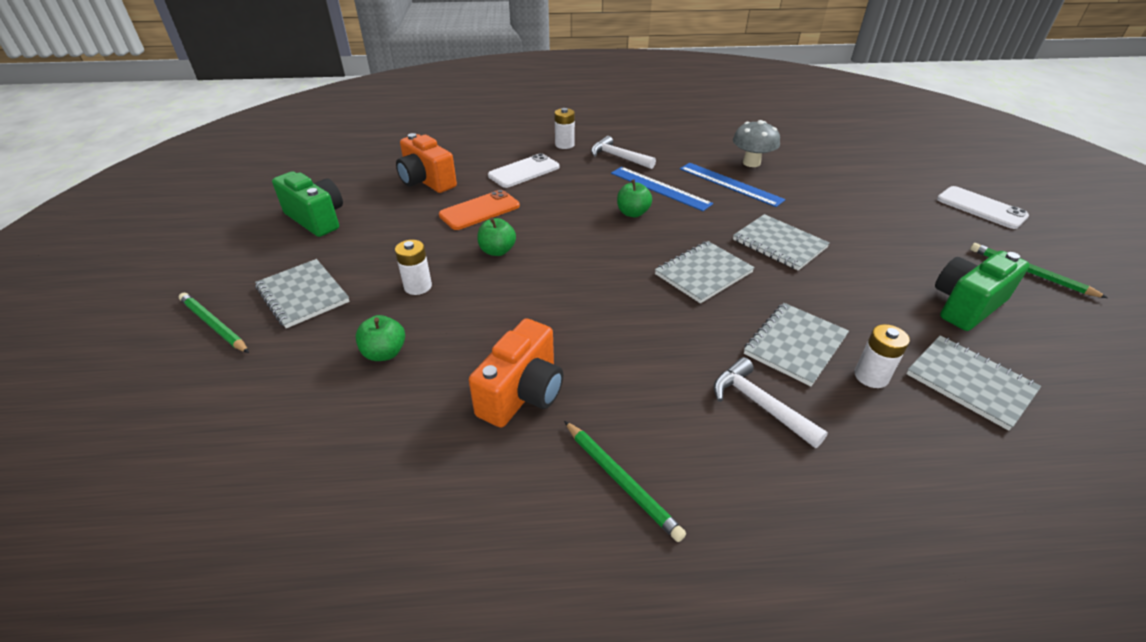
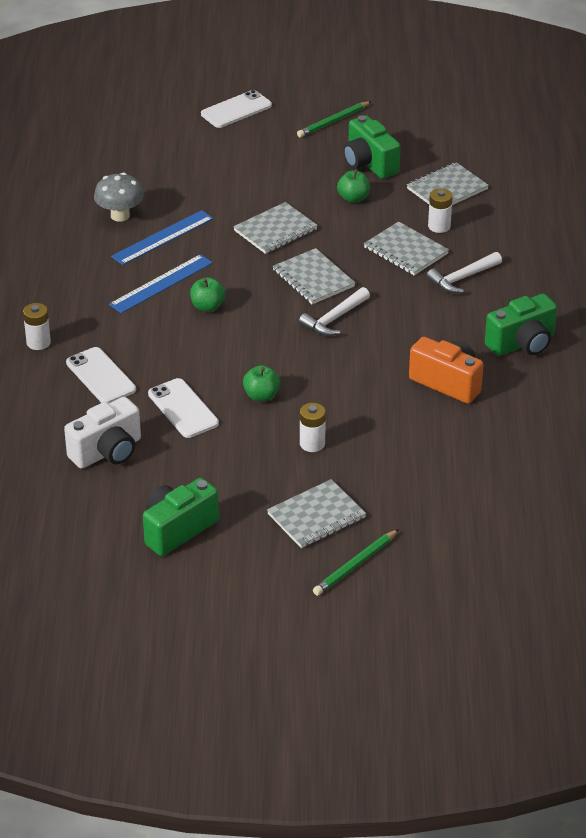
camera: 85 degrees left, 0 degrees up
green apple [355,315,405,361] -> green apple moved to [337,169,370,203]
orange camera [396,133,457,193] -> white camera [64,397,141,469]
orange phone [439,190,520,230] -> white phone [148,378,219,438]
green pencil [564,421,686,542] -> green camera [485,294,557,356]
white hammer [591,136,656,169] -> white hammer moved to [299,287,370,336]

